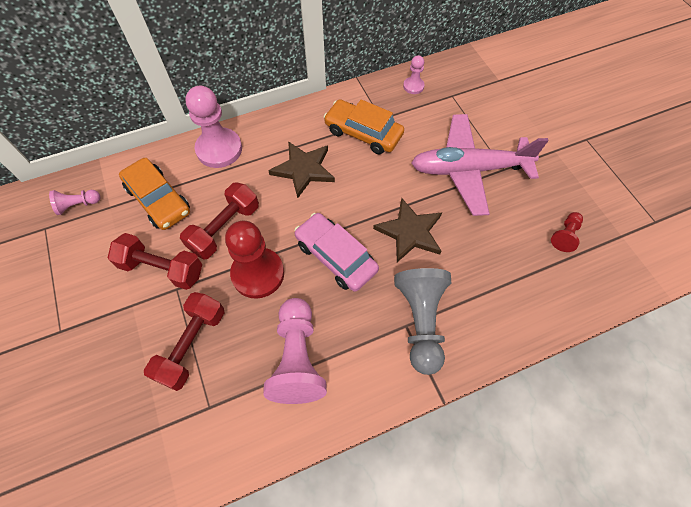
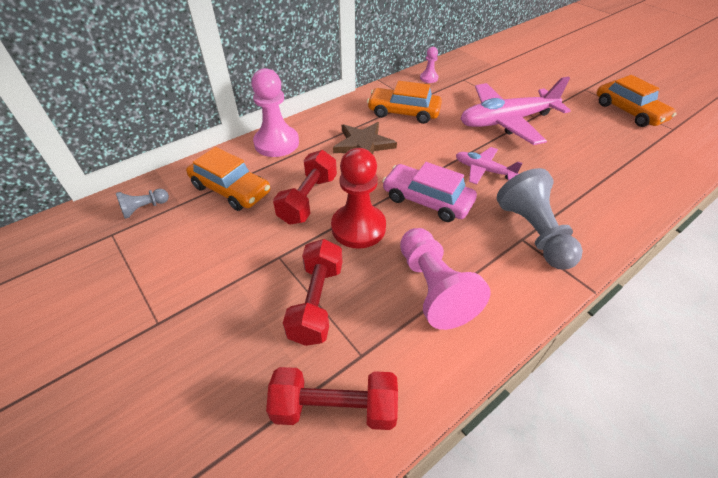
camera: 15 degrees left, 15 degrees down
pink pawn [49,190,101,215] -> grey pawn [116,189,169,219]
red dumbbell [108,233,202,290] -> red dumbbell moved to [266,367,398,430]
brown star [373,198,442,262] -> pink plane [456,147,523,184]
red pawn [551,212,583,252] -> none
none -> orange car [596,75,677,127]

